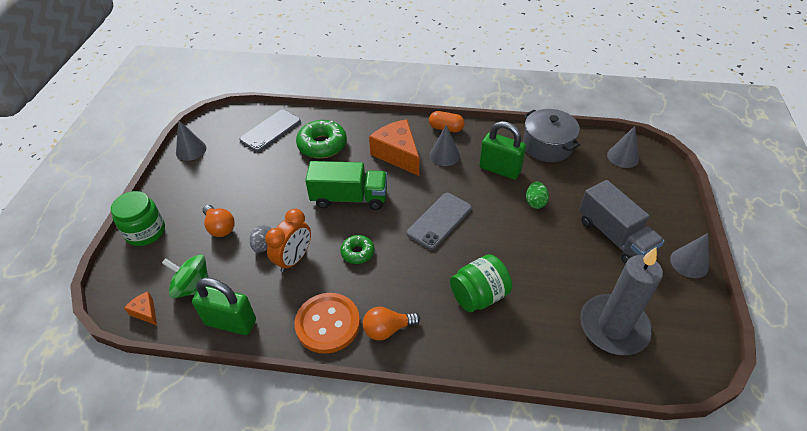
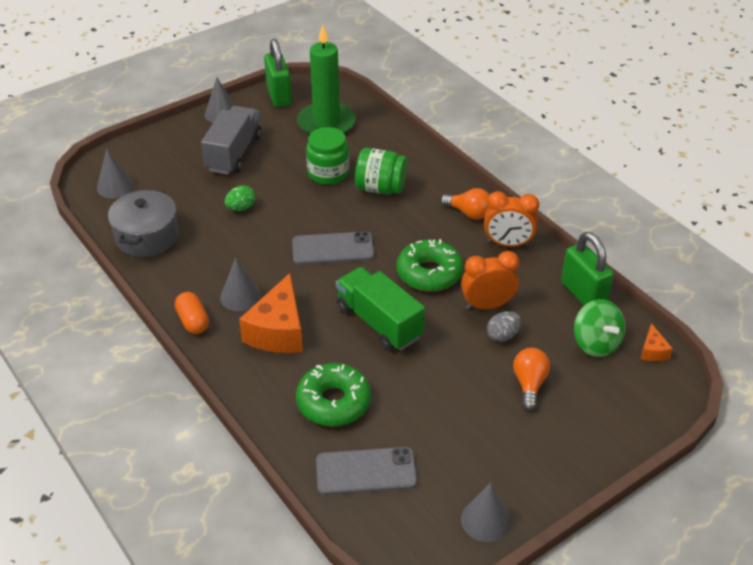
camera: 135 degrees left, 5 degrees down
green jar [111,191,165,246] -> green jar moved to [306,127,349,185]
orange button [295,293,360,354] -> orange clock [484,191,539,247]
green donut [340,235,374,264] -> green donut [396,239,463,291], size x1.75
green padlock [479,121,526,179] -> green padlock moved to [264,39,292,107]
grey candle [580,247,663,355] -> green candle [297,25,356,135]

